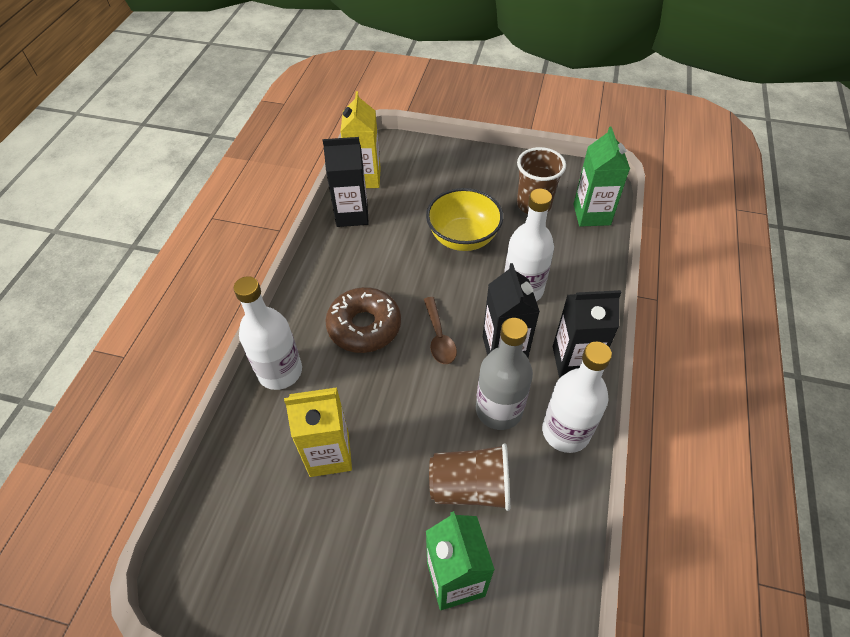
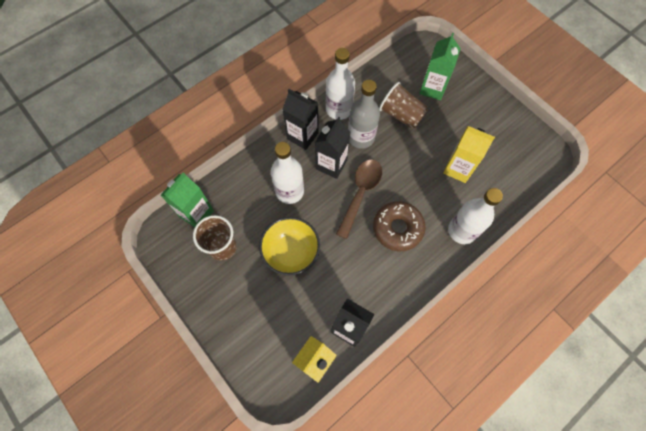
camera: 145 degrees left, 15 degrees up
brown spoon [424,297,457,364] -> brown spoon [336,159,382,239], size x1.55

